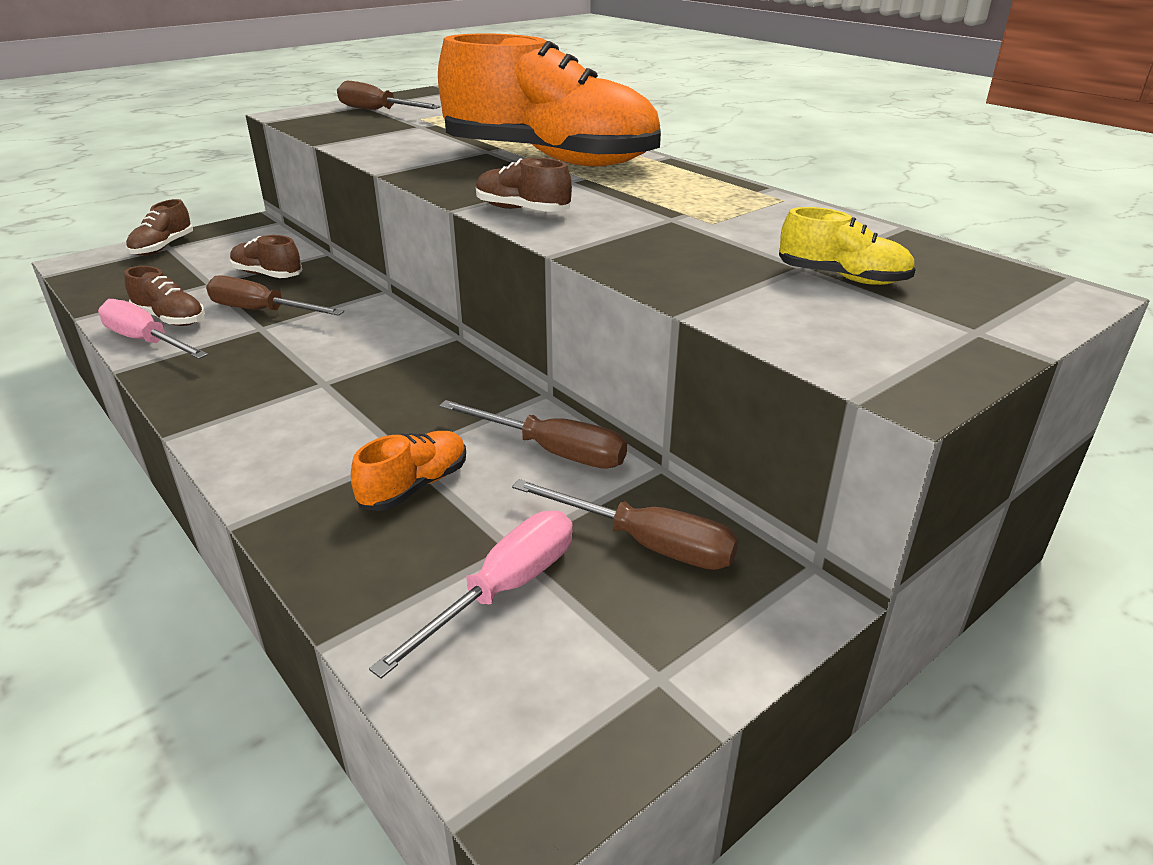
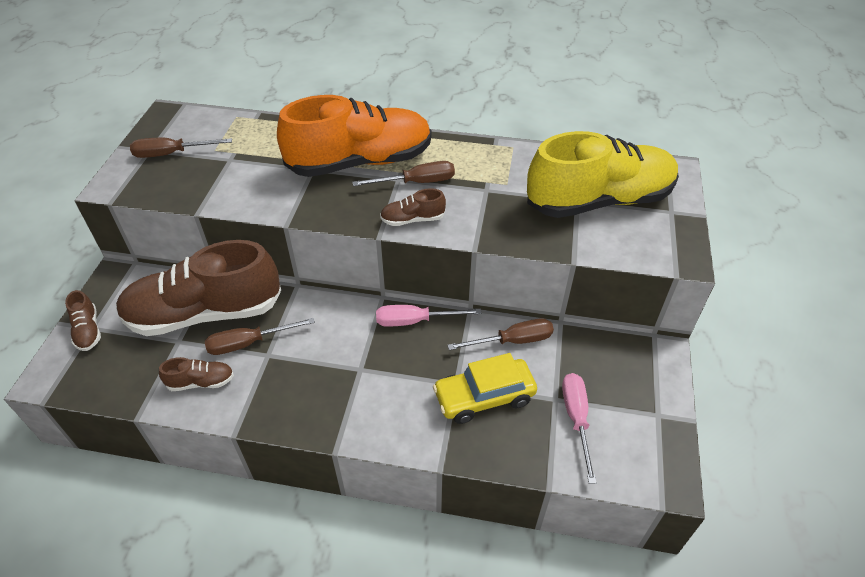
camera: 40 degrees left, 15 degrees up
pink screwdriver [98,299,208,359] -> pink screwdriver moved to [376,305,481,327]
brown shoe [230,235,302,278] -> brown shoe [116,240,281,336], size x2.49
orange shoe [351,431,466,511] -> yellow car [433,353,537,424]
brown screwdriver [512,479,739,570] -> brown screwdriver moved to [352,161,455,186]
yellow shoe [779,207,916,285] -> yellow shoe [527,131,679,218], size x2.49

